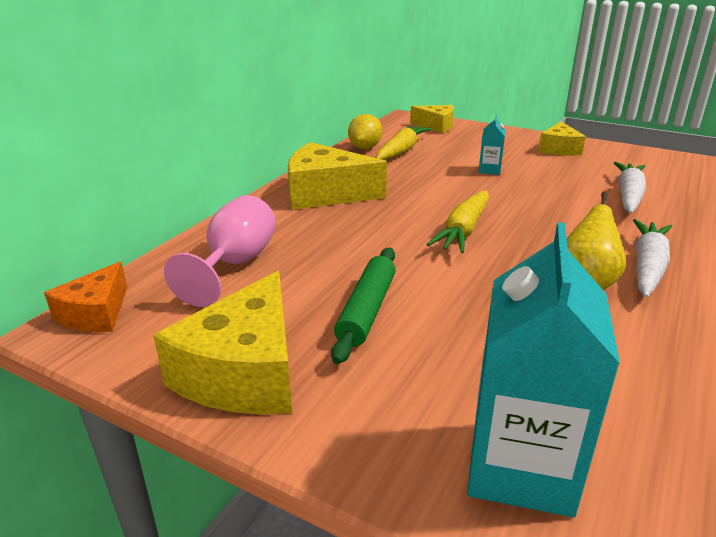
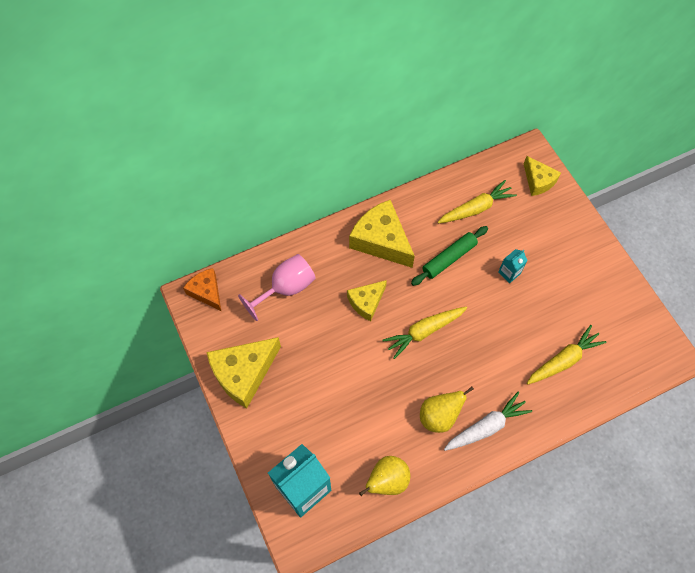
camera: 35 degrees right, 35 degrees up
orange cheese [44,262,127,332] -> orange cheese turned 90 degrees clockwise [183,268,221,311]
green rolling pin [331,248,395,364] -> green rolling pin moved to [411,226,488,286]
yellow lemon [348,114,382,149] -> none
yellow cheese [538,121,586,156] -> yellow cheese moved to [347,280,387,321]
white carrot [614,162,646,213] -> yellow carrot [527,325,607,385]
none -> yellow pear [359,456,410,496]

